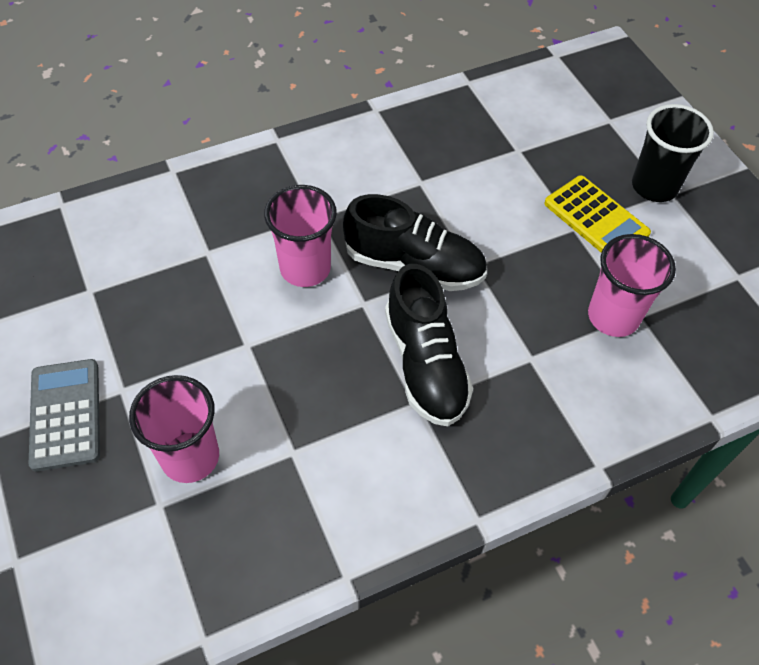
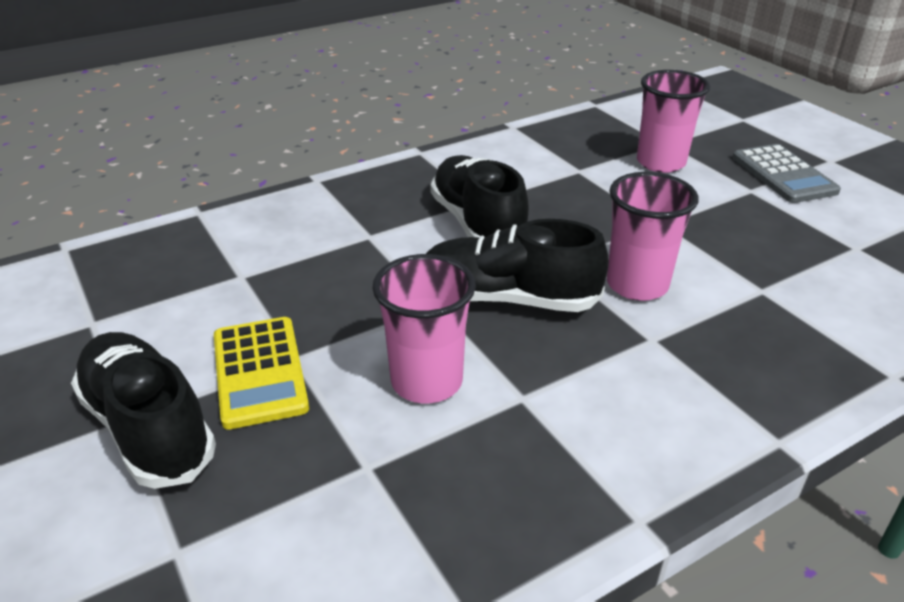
camera: 175 degrees right, 20 degrees down
yellow calculator [544,175,651,253] -> yellow calculator turned 150 degrees counterclockwise [214,317,309,430]
pink cup [588,234,676,337] -> pink cup moved to [372,254,476,403]
black cup [632,104,714,202] -> black shoe [71,332,216,489]

